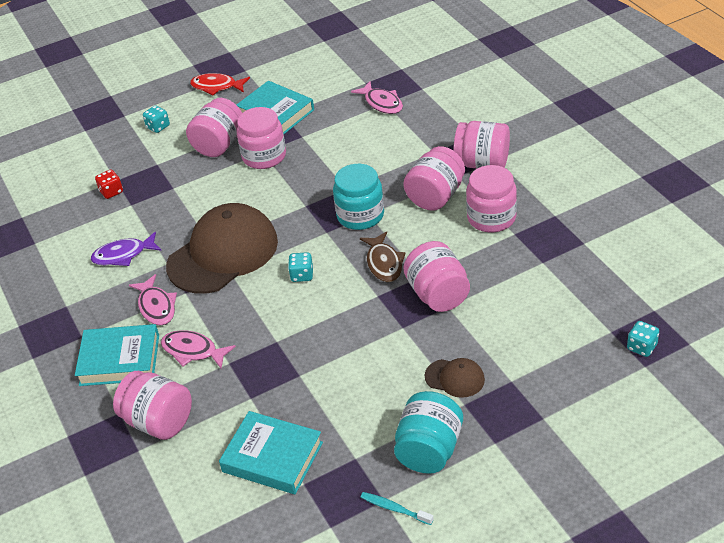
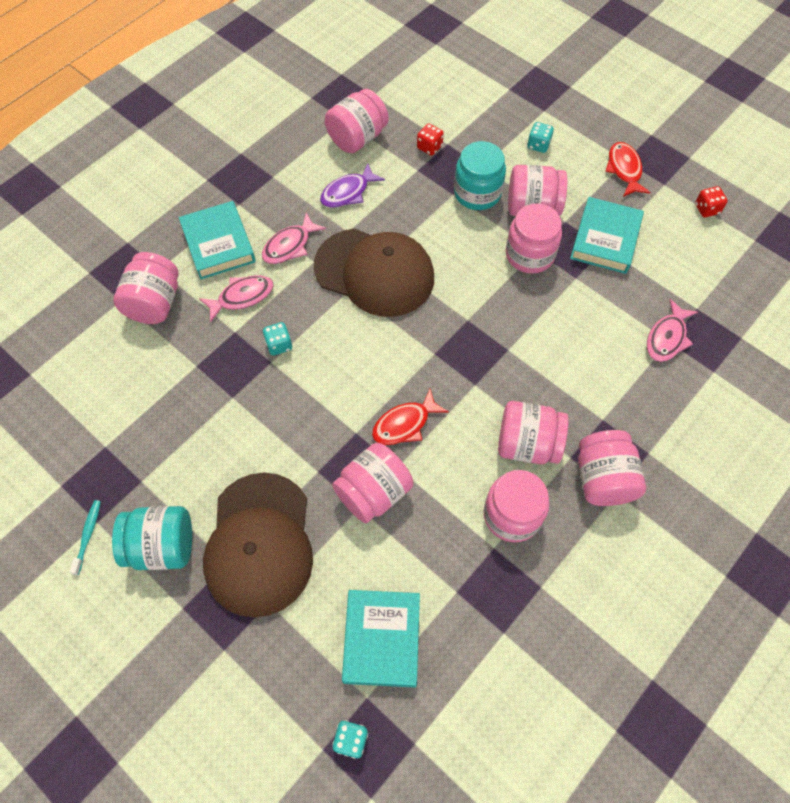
camera: 65 degrees right, 20 degrees up
purple fish [91,232,162,266] -> purple fish turned 90 degrees counterclockwise [320,163,385,208]
pink fish [161,330,236,368] -> pink fish turned 60 degrees clockwise [199,275,274,322]
turquoise book [219,411,323,494] -> turquoise book moved to [342,590,420,688]
turquoise dice [288,252,313,282] -> turquoise dice moved to [263,322,292,356]
turquoise jar [333,164,384,230] -> turquoise jar moved to [454,141,506,210]
brown fish [360,231,406,282] -> red fish [372,389,449,445]
brown cap [425,358,485,398] -> brown cap [203,473,313,618], size x2.25
none -> pink jar [325,89,389,153]
none -> red dice [695,186,728,217]

